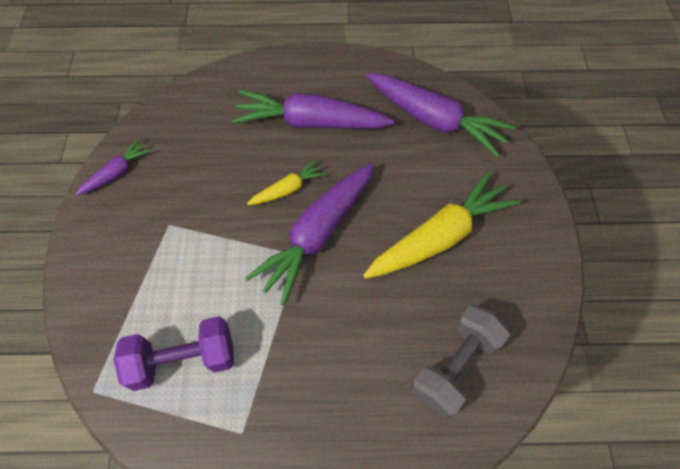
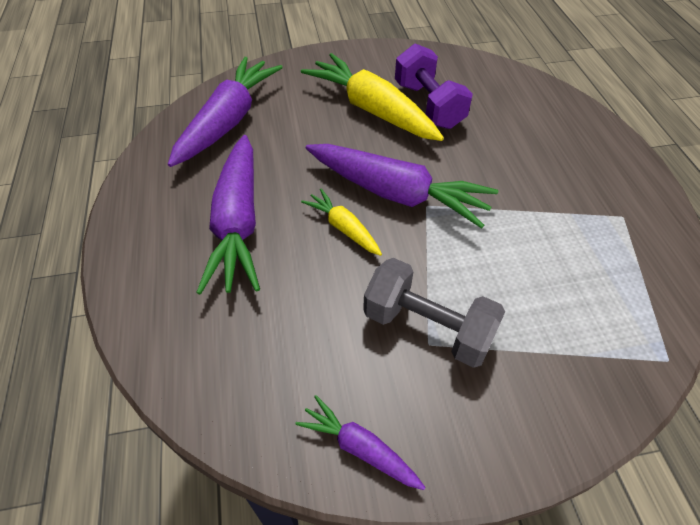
camera: 100 degrees left, 10 degrees down
purple dumbbell [114,316,234,391] -> purple dumbbell moved to [395,44,473,129]
grey dumbbell [411,305,510,419] -> grey dumbbell moved to [363,258,505,368]

